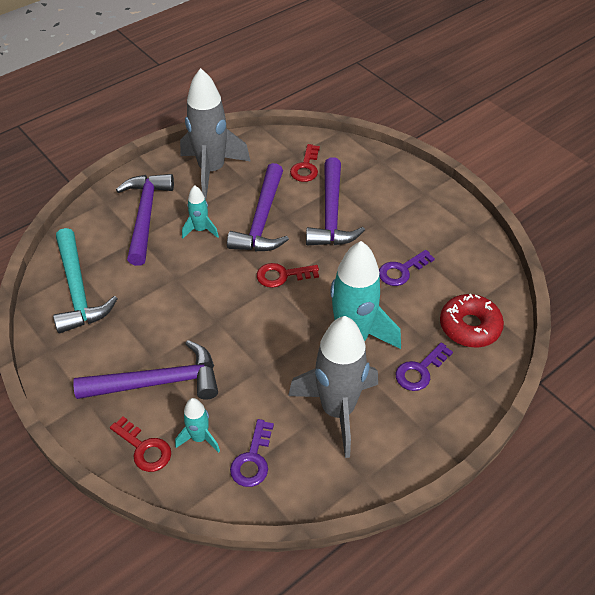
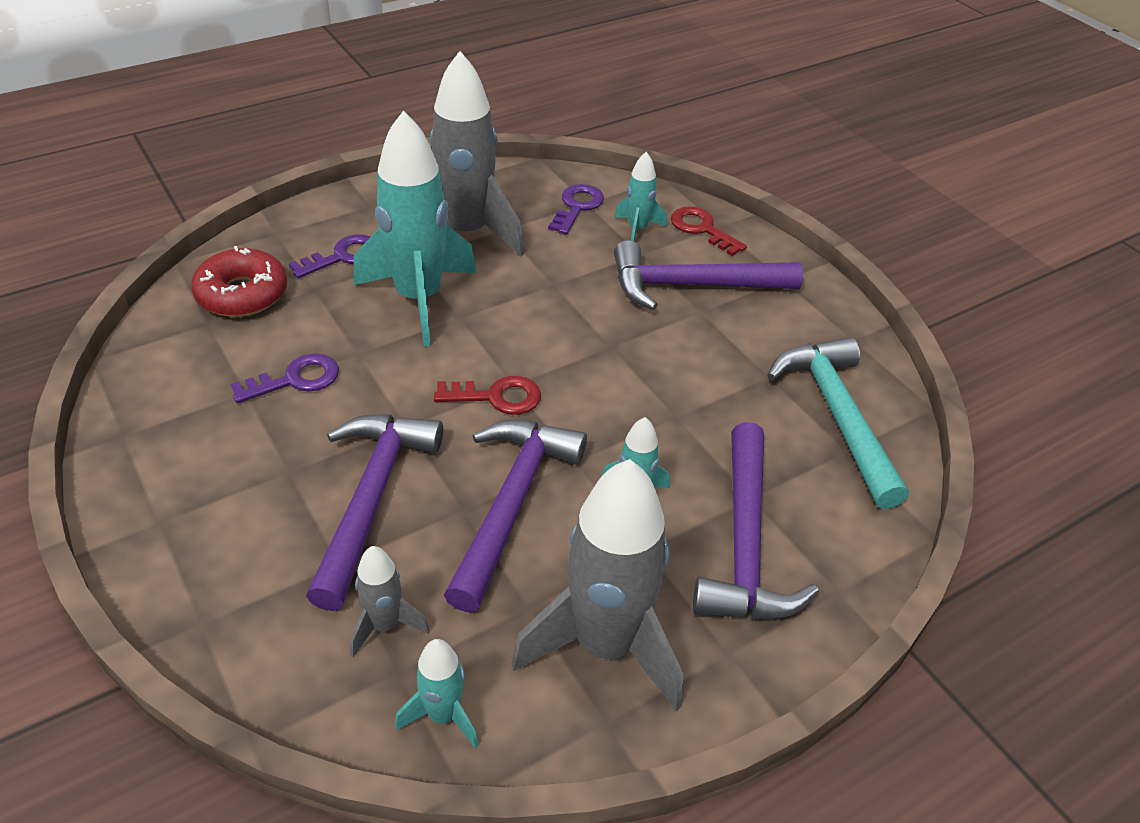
camera: 175 degrees left, 5 degrees down
red key [290,144,320,182] -> grey rocket [350,546,430,657]
none -> turquoise rocket [395,639,479,749]

